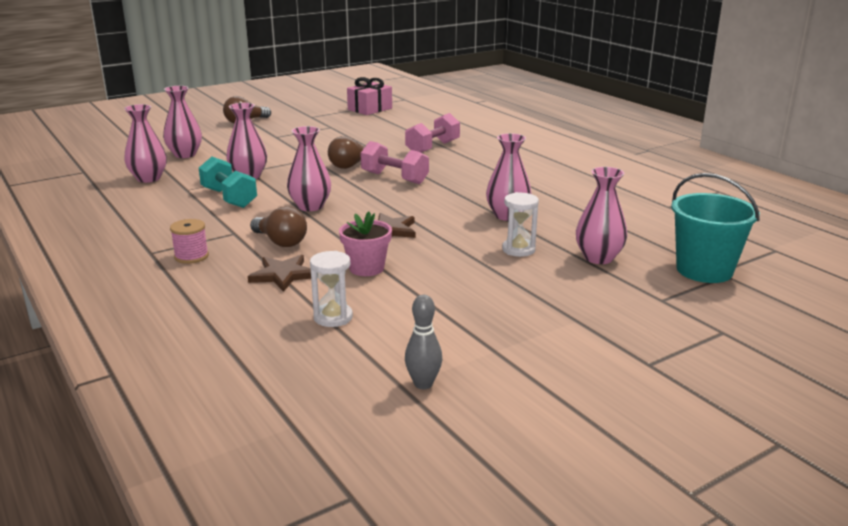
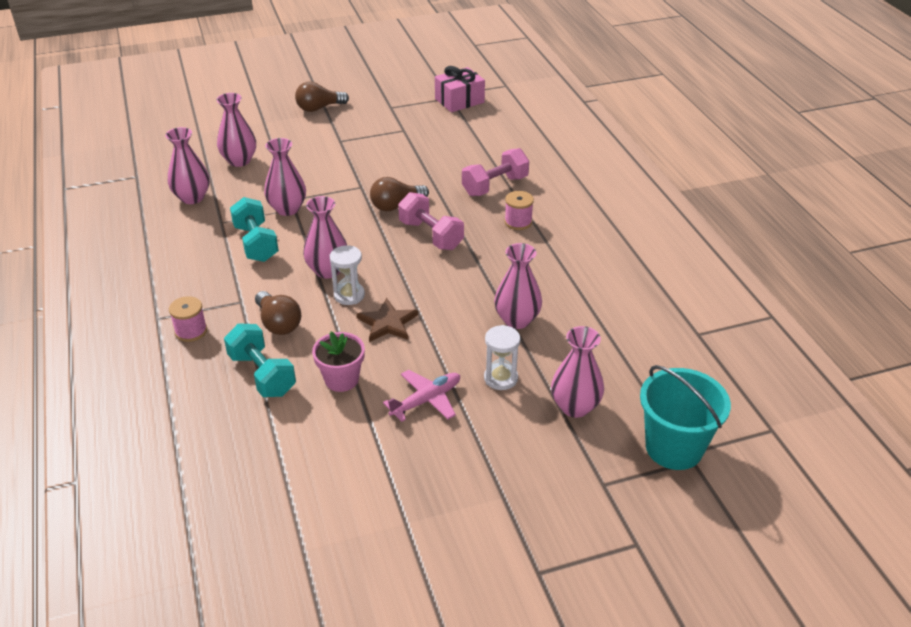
camera: 15 degrees right, 15 degrees up
brown star [248,254,318,292] -> turquoise dumbbell [224,323,296,397]
white hourglass [310,251,353,327] -> white hourglass moved to [330,245,365,305]
grey bowling pin [405,295,442,389] -> none
none -> pink plane [383,370,460,422]
none -> pink spool [504,191,534,230]

